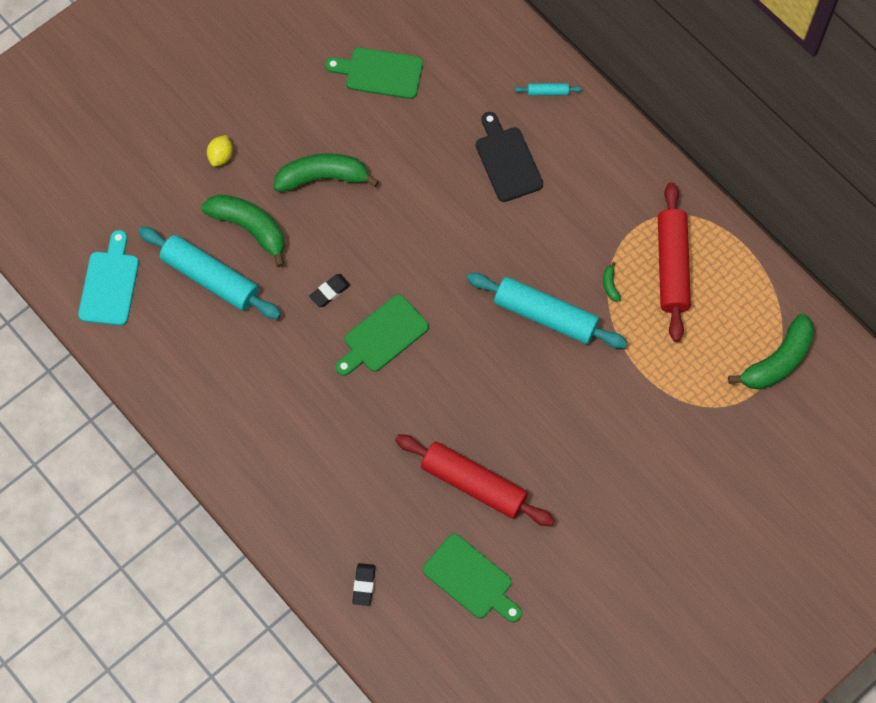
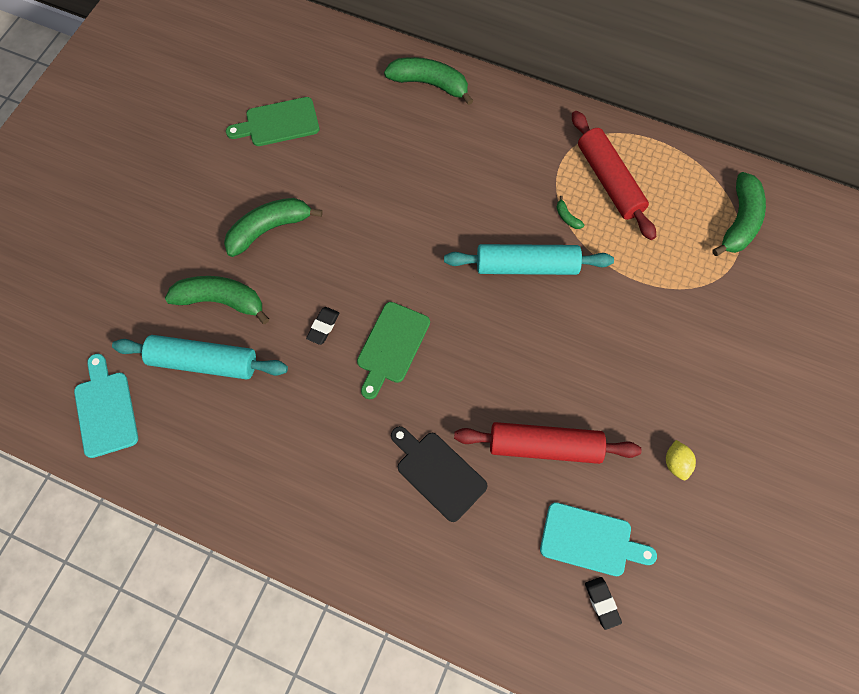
camera: 25 degrees left, 0 degrees up
yellow lemon [207,135,233,167] -> yellow lemon moved to [666,440,696,480]
black eraser [352,563,375,606] -> black eraser moved to [585,577,622,630]
green cutting board [423,534,522,622] -> turquoise cutting board [540,502,657,576]
black cutting board [476,112,543,202] -> black cutting board moved to [391,426,488,522]
turquoise rolling pin [514,83,582,96] -> green banana [384,57,474,105]

